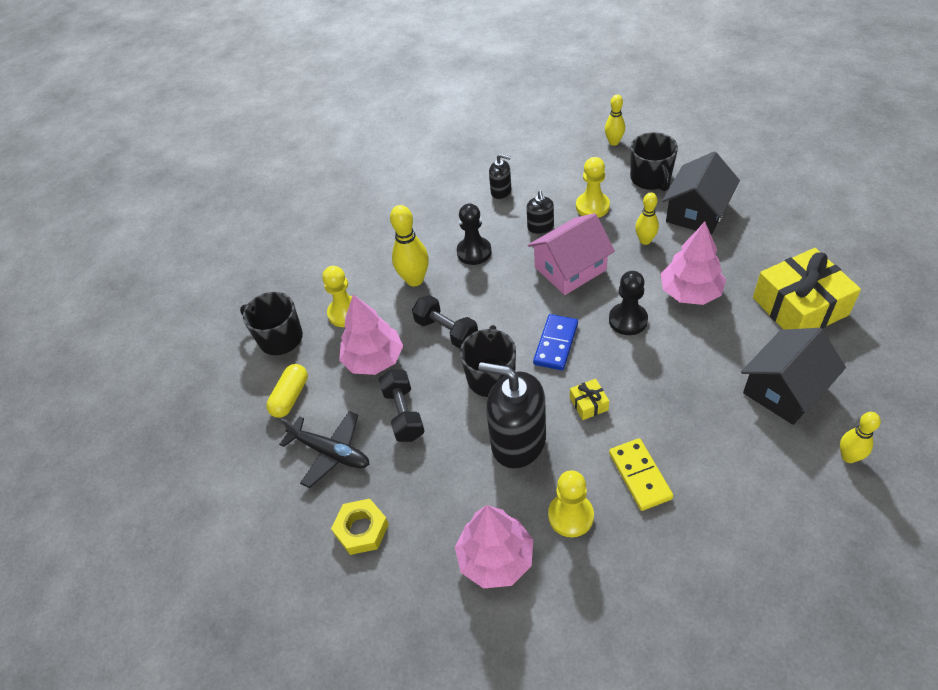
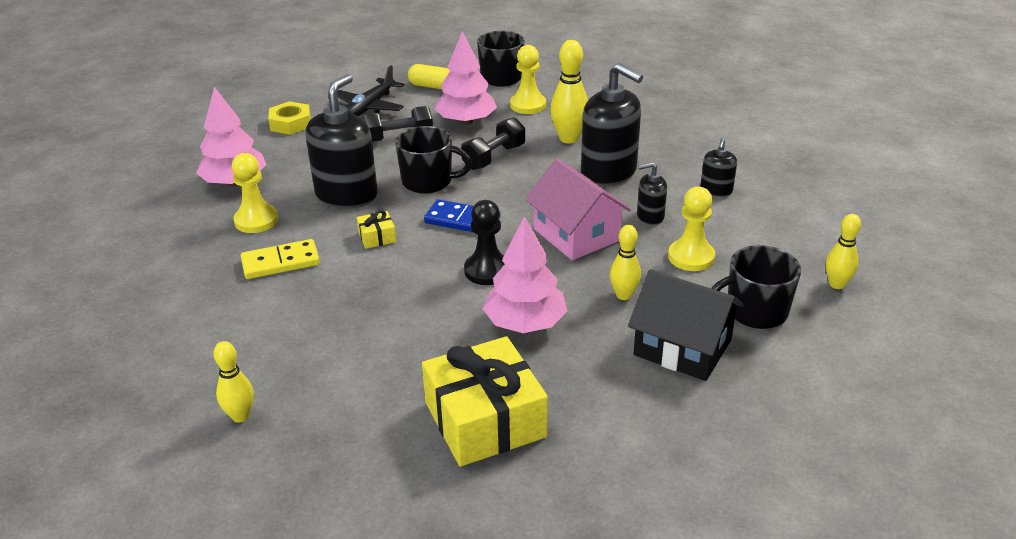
camera: 85 degrees right, 15 degrees down
black pawn [457,203,492,265] -> black soap dispenser [581,63,643,186]
black house [741,328,846,425] -> none

